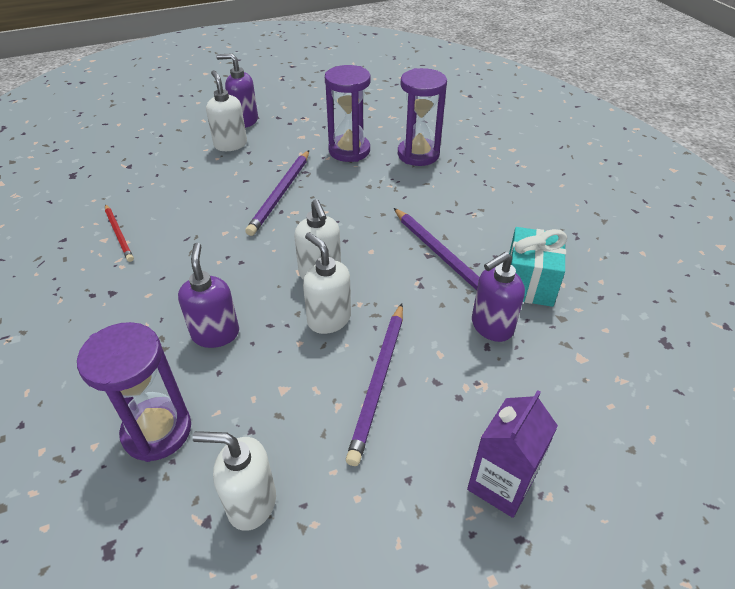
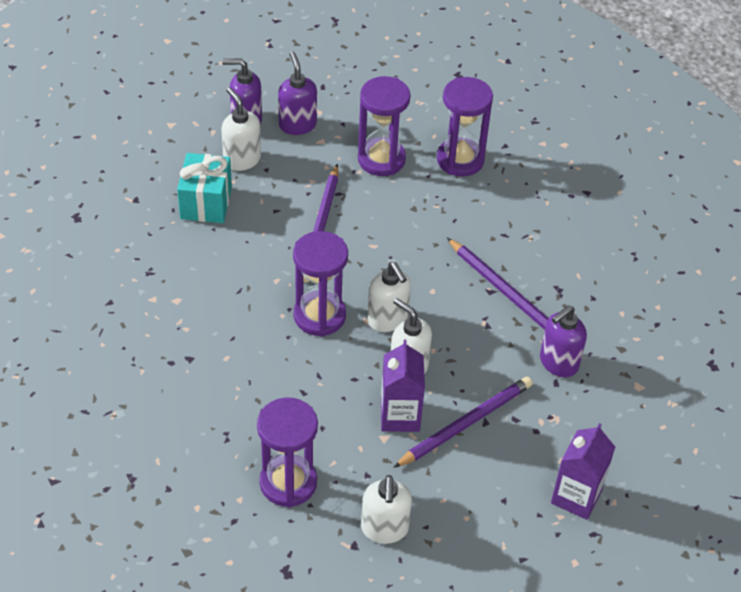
camera: 10 degrees left, 5 degrees up
red pencil [105,204,134,262] -> none
purple soap dispenser [178,243,239,348] -> purple soap dispenser moved to [278,52,317,135]
white soap dispenser [192,431,276,531] -> white soap dispenser turned 90 degrees counterclockwise [361,475,412,544]
purple pencil [346,303,403,466] -> purple pencil turned 135 degrees counterclockwise [393,377,532,468]
turquoise gift [509,227,567,307] -> turquoise gift moved to [177,153,232,223]
none -> purple hourglass [293,231,348,337]
none -> purple carton [381,339,425,432]

